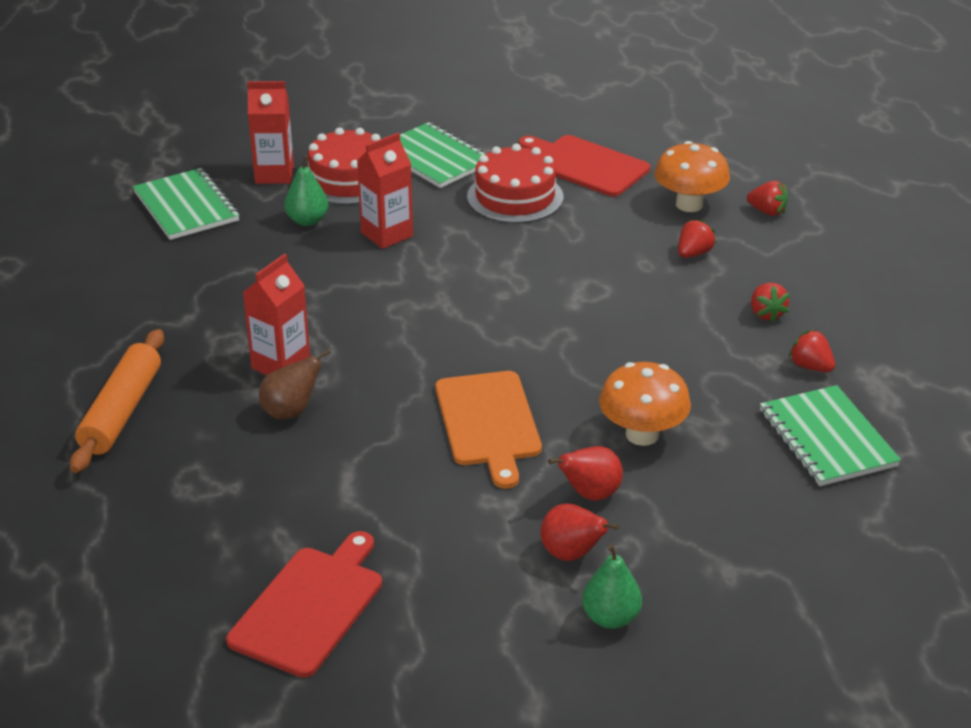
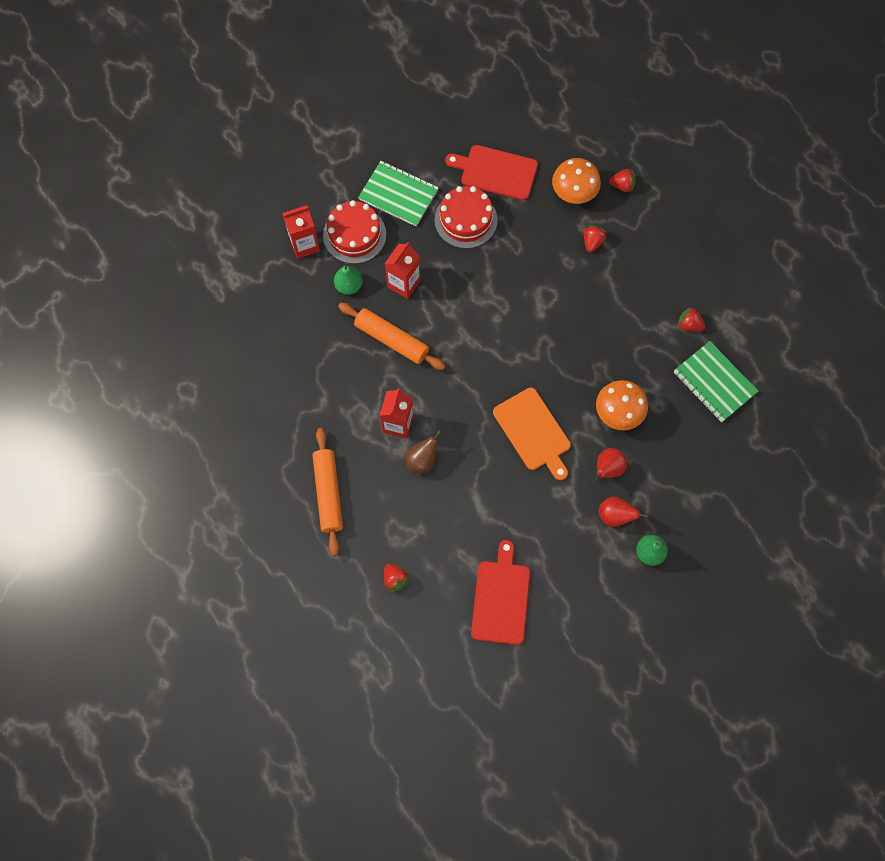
camera: 20 degrees left, 35 degrees up
green notebook [133,168,239,240] -> none
red strawberry [751,283,789,323] -> red strawberry moved to [384,563,410,593]
none -> orange rolling pin [338,303,446,370]

